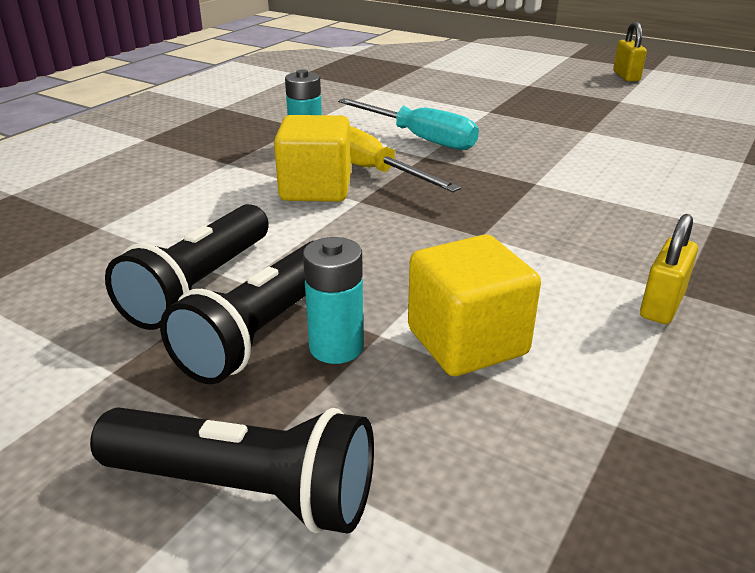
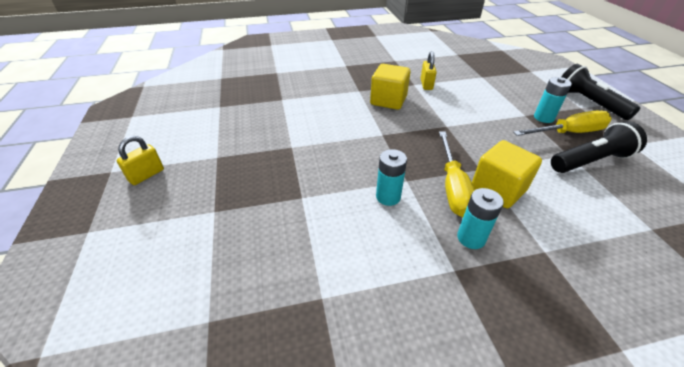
camera: 135 degrees left, 10 degrees up
black flashlight [160,241,313,384] -> yellow screwdriver [513,111,612,136]
turquoise screwdriver [338,98,479,150] -> turquoise battery [376,149,407,206]
yellow cube [408,235,541,376] -> yellow cube moved to [370,64,410,110]
yellow padlock [640,214,698,324] -> yellow padlock turned 75 degrees counterclockwise [421,51,437,90]

